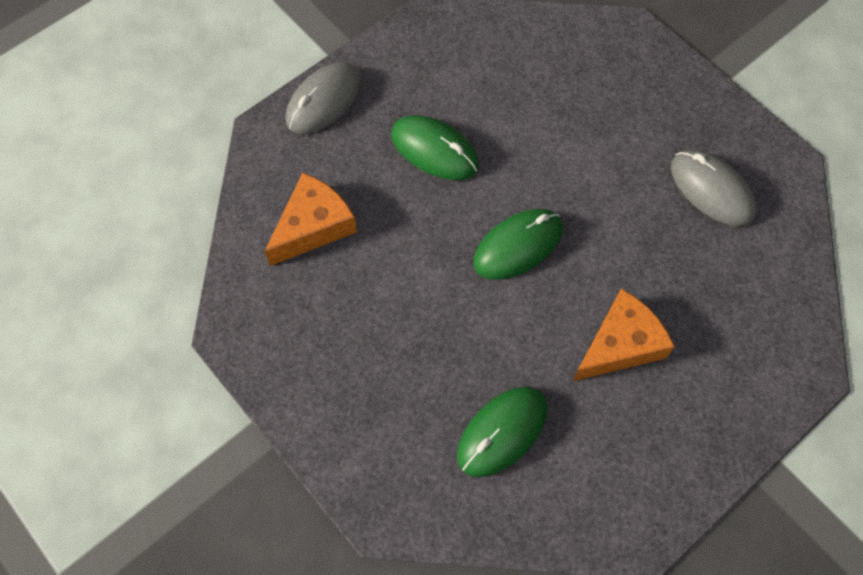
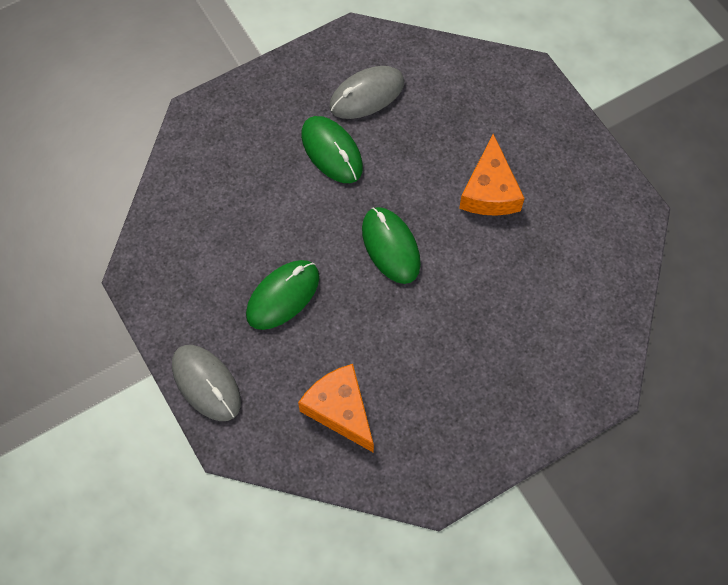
camera: 80 degrees left, 0 degrees up
green mouse [457,387,547,477] -> green mouse moved to [301,116,363,183]
orange cheese [573,288,675,381] -> orange cheese turned 150 degrees counterclockwise [459,134,525,216]

